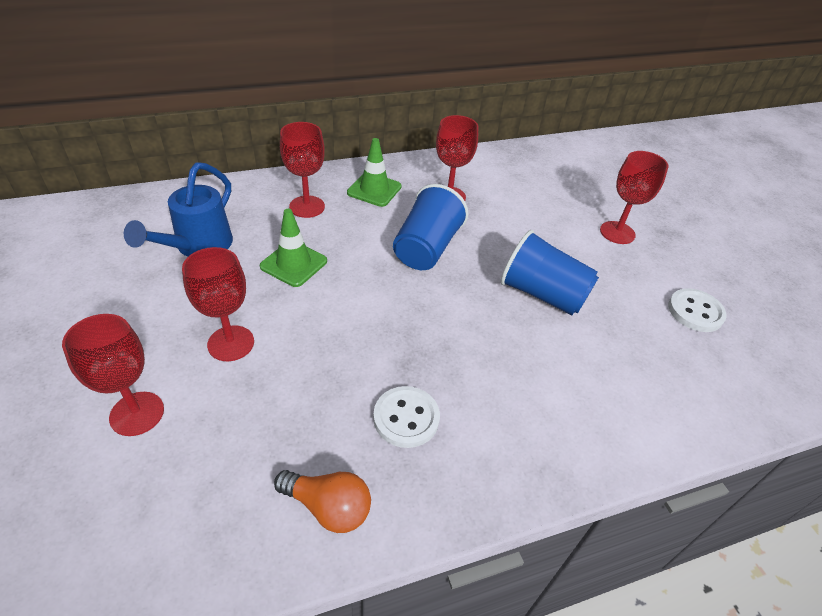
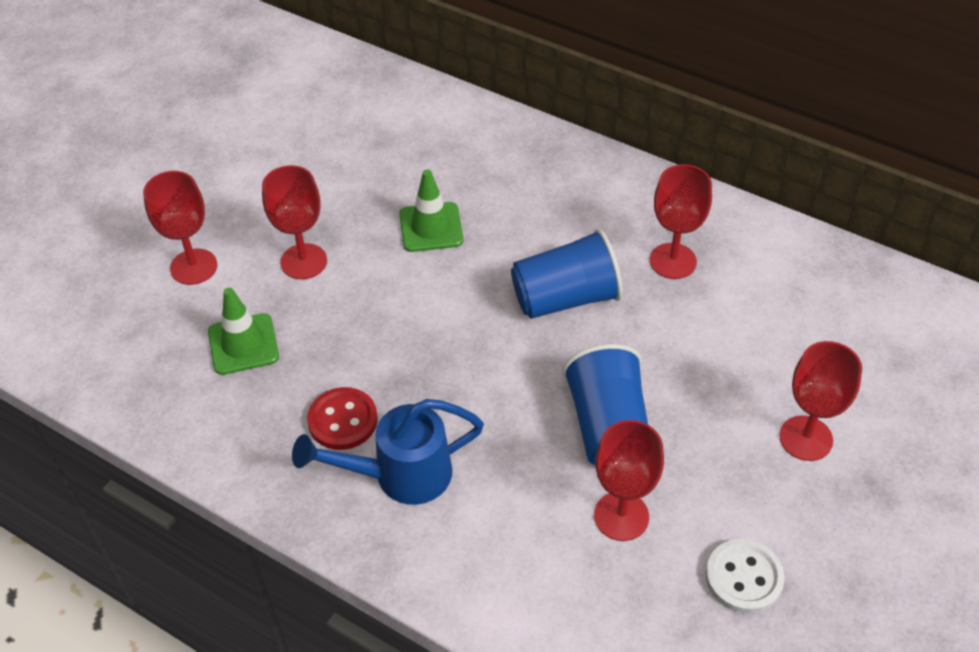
camera: 55 degrees right, 5 degrees up
blue watering can [124,162,233,257] -> blue watering can moved to [292,399,484,505]
orange light bulb [274,470,371,533] -> none
red goblet [280,122,325,218] -> red goblet moved to [594,420,664,541]
green traffic cone [347,138,402,207] -> green traffic cone moved to [208,288,279,375]
white button [373,386,440,448] -> red button [307,387,378,450]

